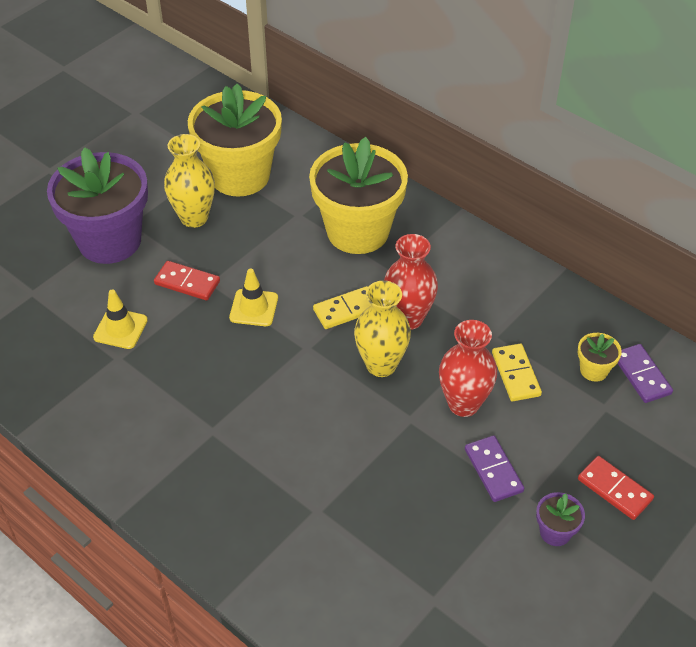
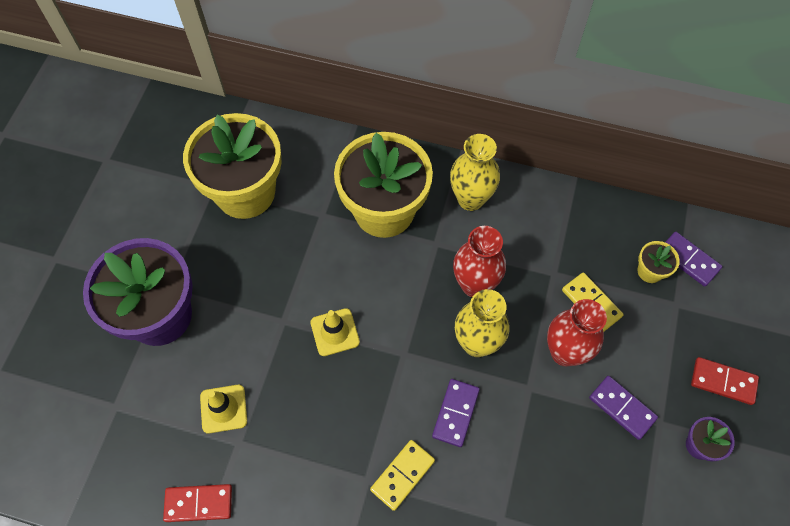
camera: 25 degrees left, 15 degrees up
red domino [154,261,220,301] -> red domino moved to [163,484,232,522]
yellow vase [164,134,215,228] -> yellow vase moved to [450,134,500,211]
yellow domino [313,286,371,329] -> yellow domino moved to [370,440,435,511]
none -> purple domino [432,379,480,447]

